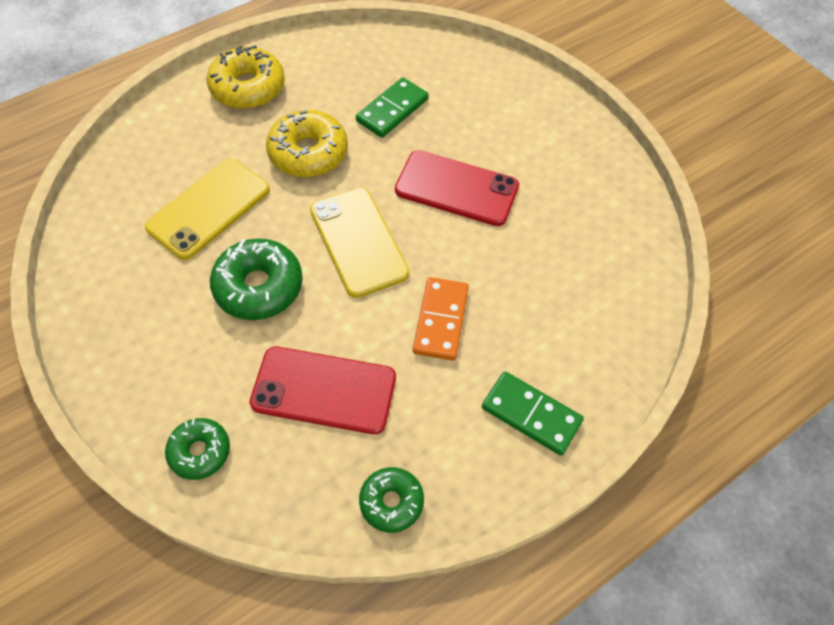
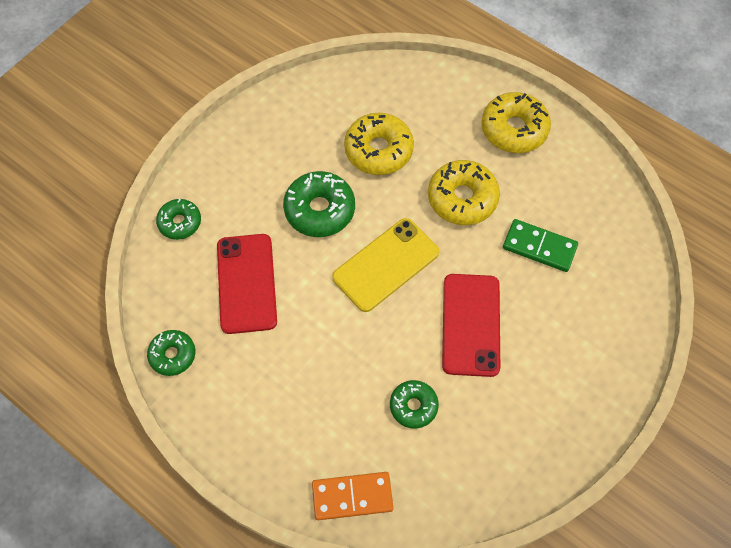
camera: 75 degrees right, 5 degrees up
yellow phone [145,159,270,260] -> yellow donut [344,113,414,175]
orange domino [413,277,469,361] -> orange domino moved to [312,472,393,520]
green domino [482,371,584,456] -> none
none -> green donut [390,380,439,428]

